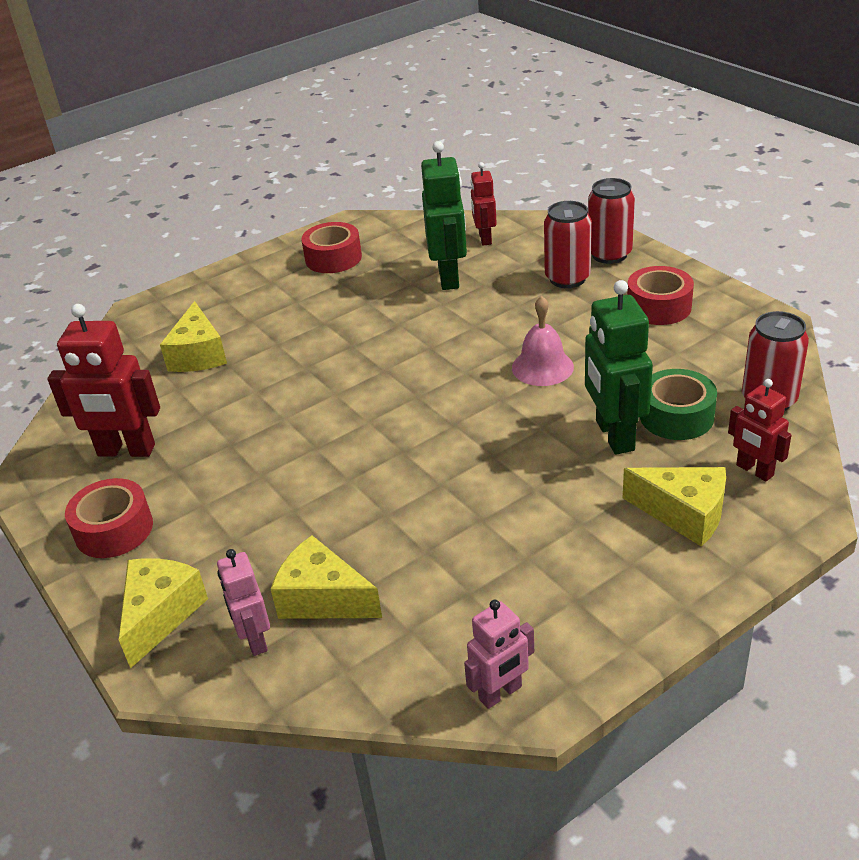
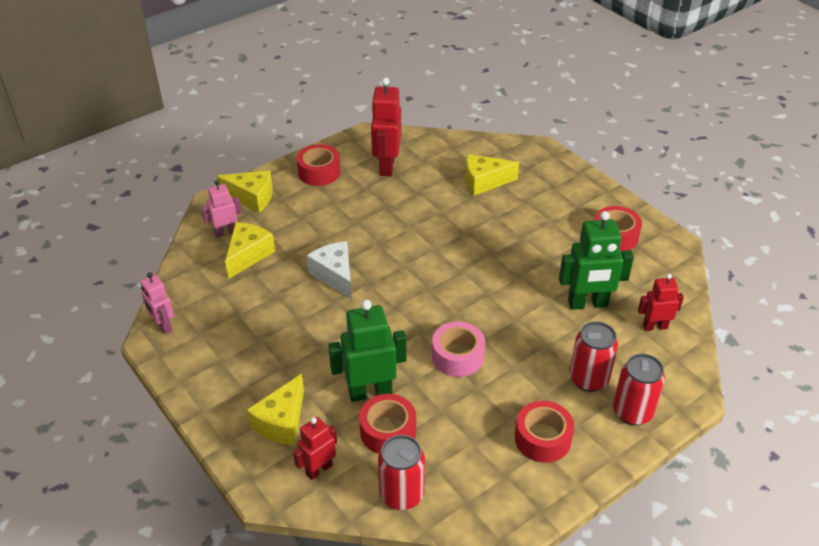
camera: 85 degrees right, 5 degrees up
pink bell [512,296,574,386] -> pink tape [432,322,485,377]
green tape [640,369,717,440] -> red tape [359,394,416,454]
none -> white cheese [307,241,352,300]

